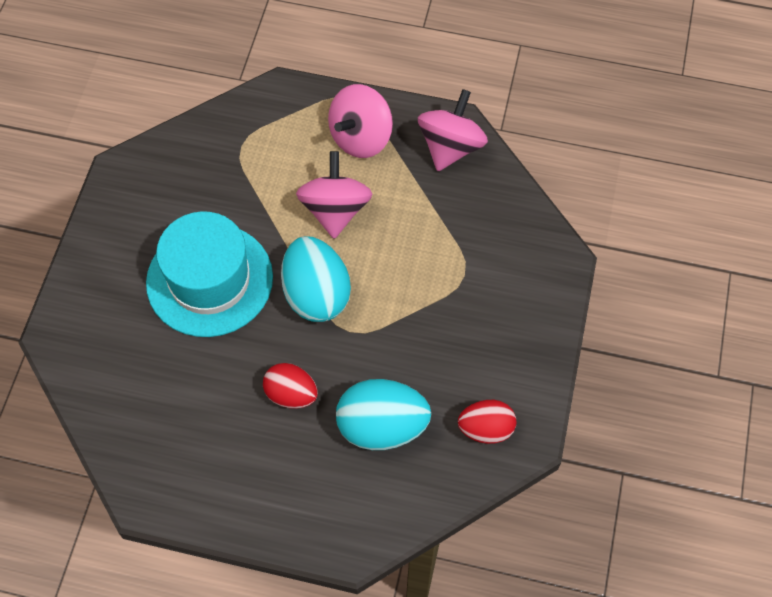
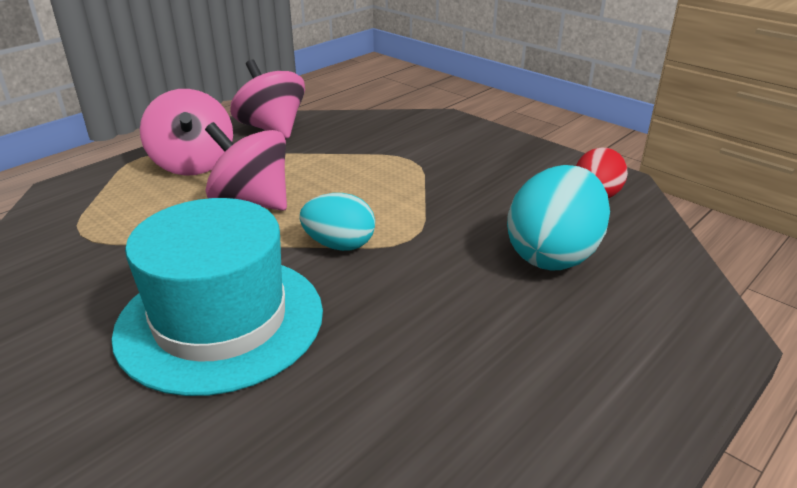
camera: 60 degrees left, 30 degrees down
red egg [263,363,318,409] -> none
turquoise egg [281,236,351,322] -> turquoise egg [299,193,375,251], size x0.62

